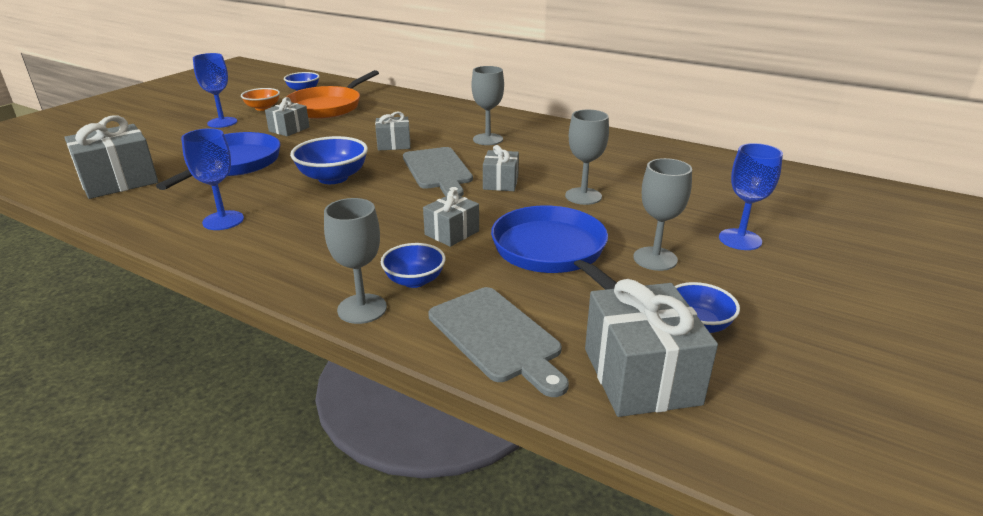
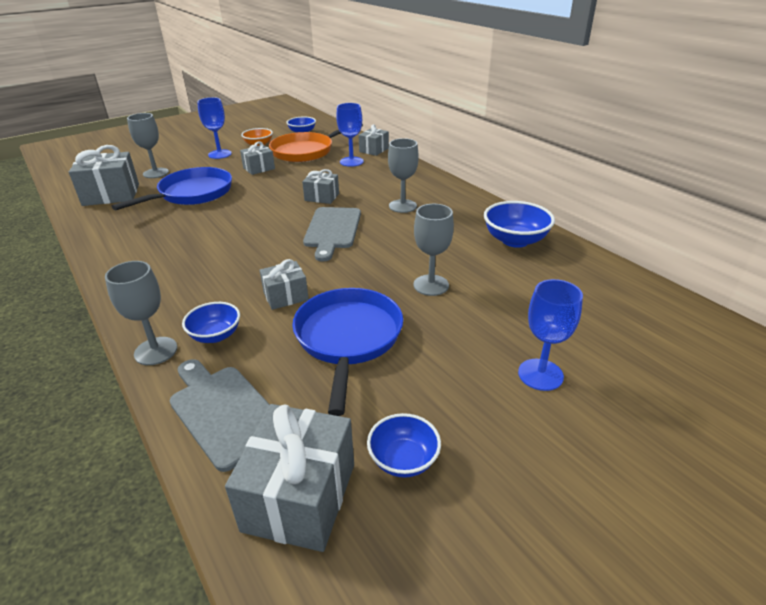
camera: 25 degrees right, 5 degrees up
blue goblet [181,128,244,230] -> blue goblet moved to [336,103,364,167]
blue bowl [290,136,368,184] -> blue bowl moved to [484,201,555,248]
grey cutting board [428,287,569,397] -> grey cutting board turned 150 degrees clockwise [170,359,270,472]
grey gift [483,145,519,191] -> grey gift moved to [359,124,389,156]
grey goblet [633,158,692,271] -> grey goblet moved to [127,113,169,178]

